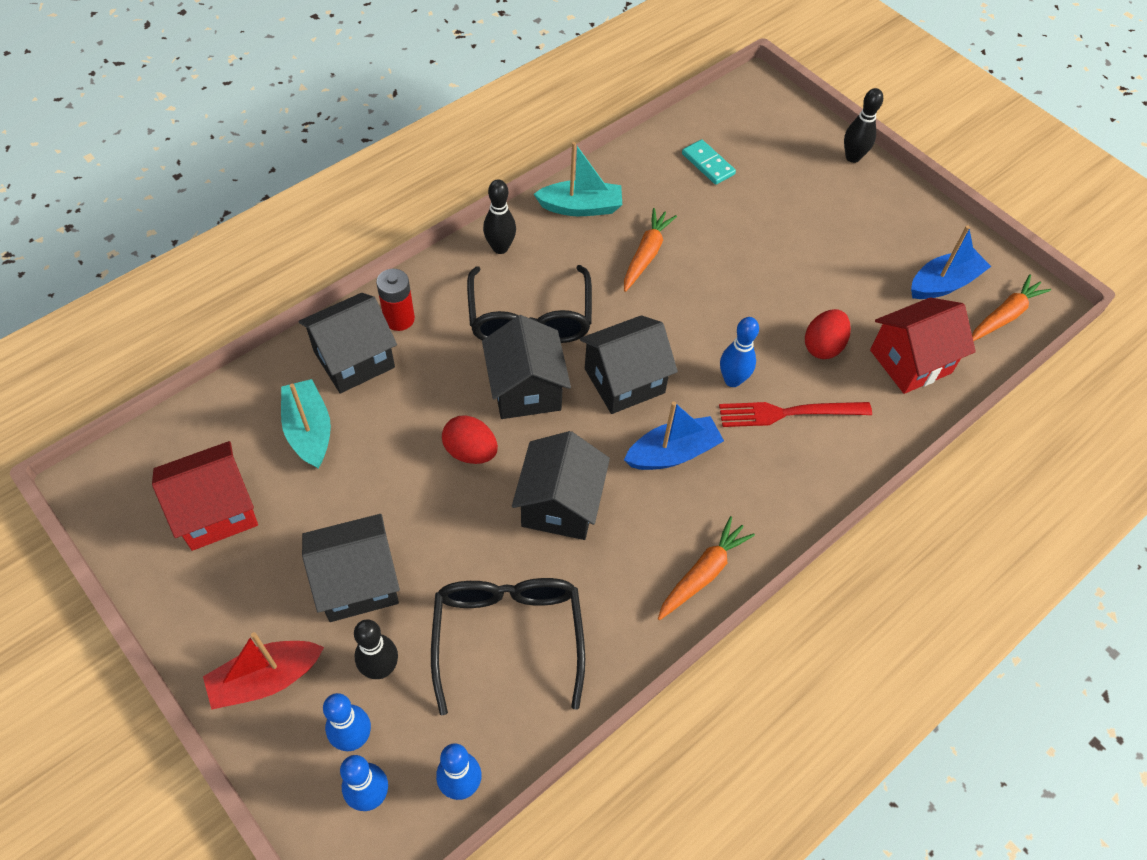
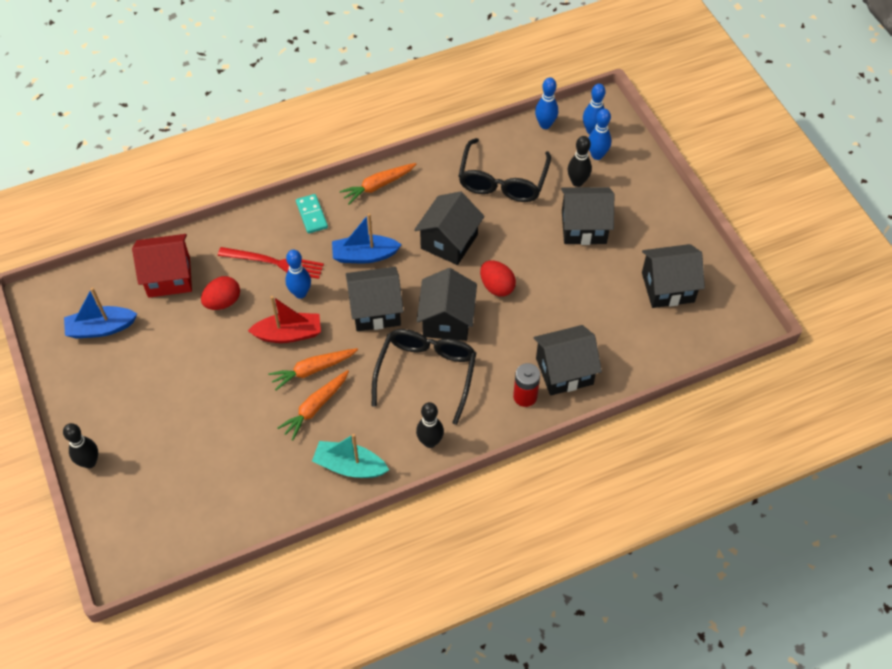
camera: 160 degrees left, 0 degrees up
red house [152,441,258,551] -> black house [642,244,705,308]
red boat [203,632,324,710] -> red boat moved to [248,296,321,343]
turquoise boat [281,379,331,469] -> none
turquoise domino [682,139,736,185] -> turquoise domino moved to [296,194,328,234]
orange carrot [972,274,1051,341] -> orange carrot moved to [268,348,358,390]

